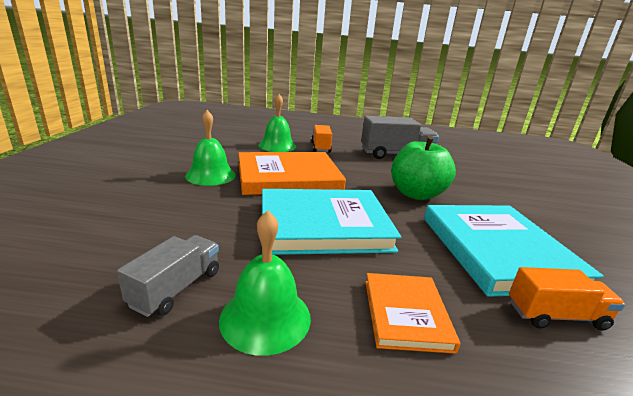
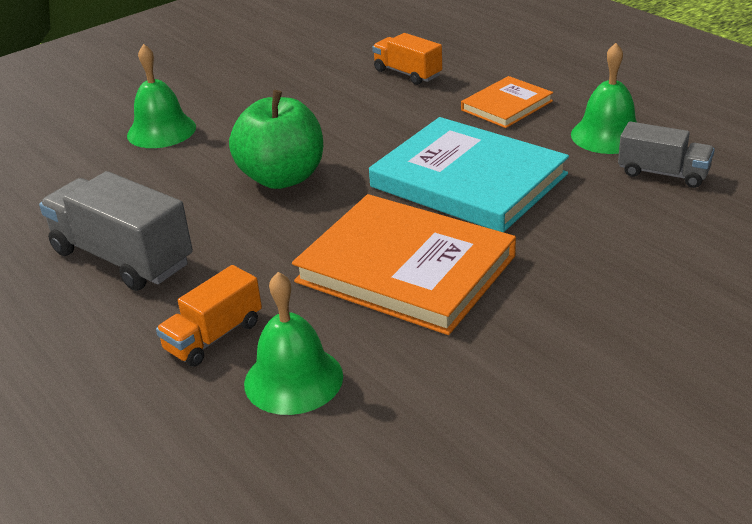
camera: 130 degrees left, 10 degrees up
grey truck [117,235,219,317] -> grey truck turned 135 degrees counterclockwise [618,121,715,188]
green bell [185,110,236,186] -> green bell moved to [127,44,196,148]
turquoise book [424,205,604,297] -> none

